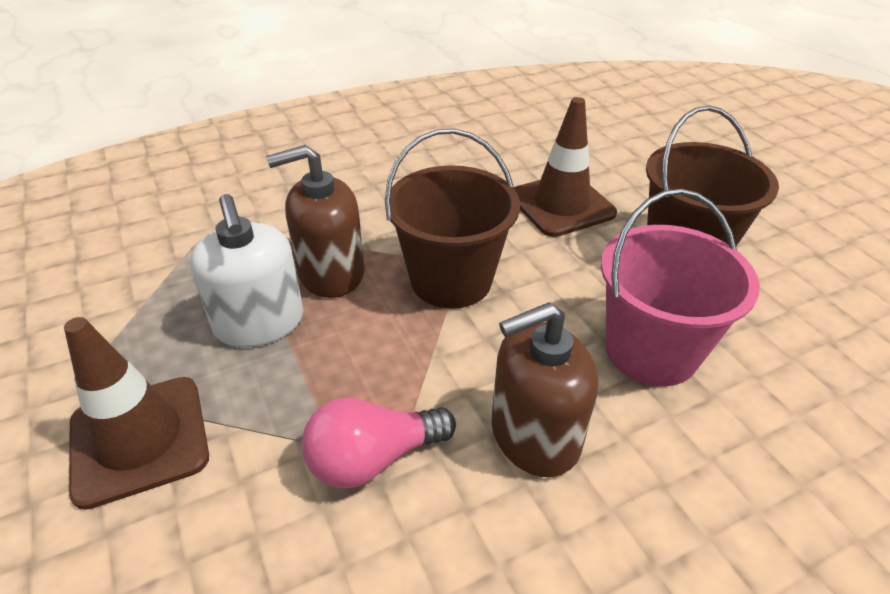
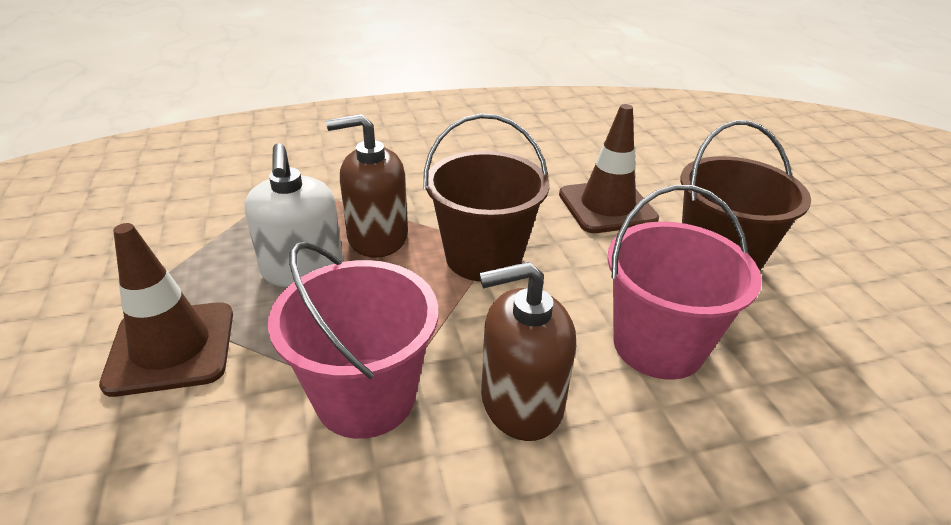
camera: 10 degrees right, 5 degrees down
pink light bulb [302,397,456,489] -> pink bucket [268,242,438,439]

